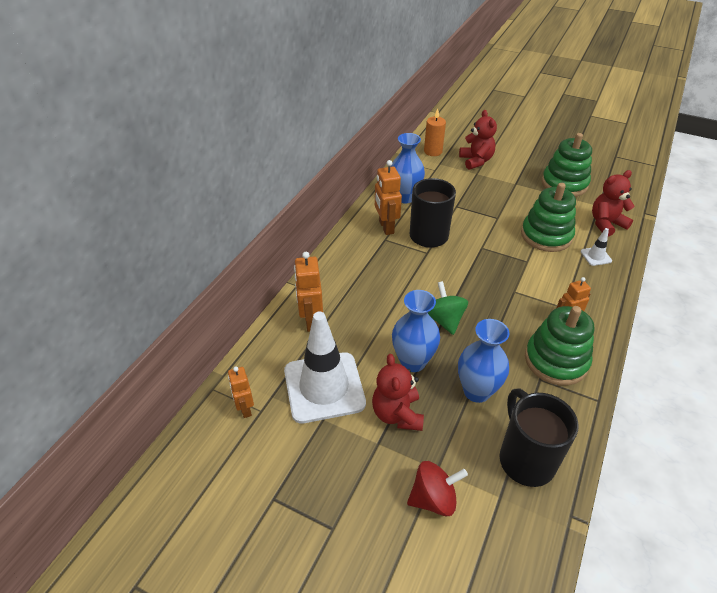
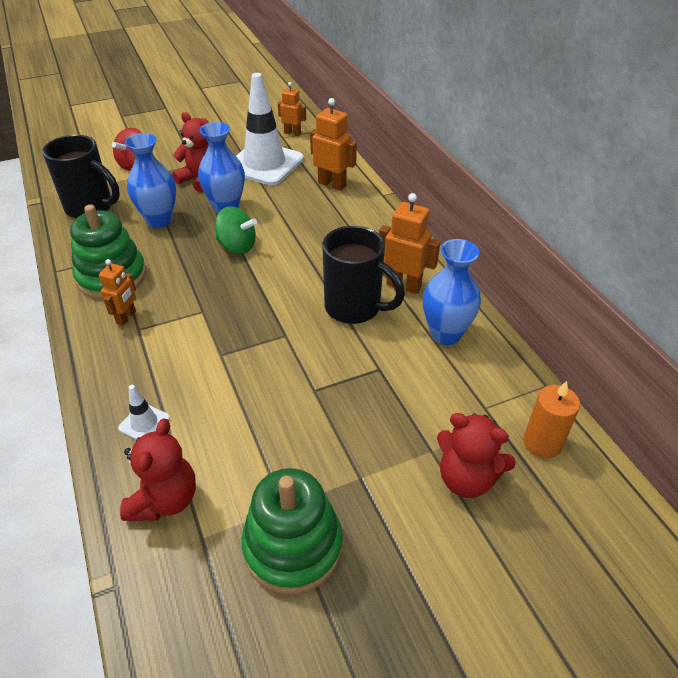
camera: 130 degrees right, 0 degrees up
green stacking toy [521,183,576,252] -> none

